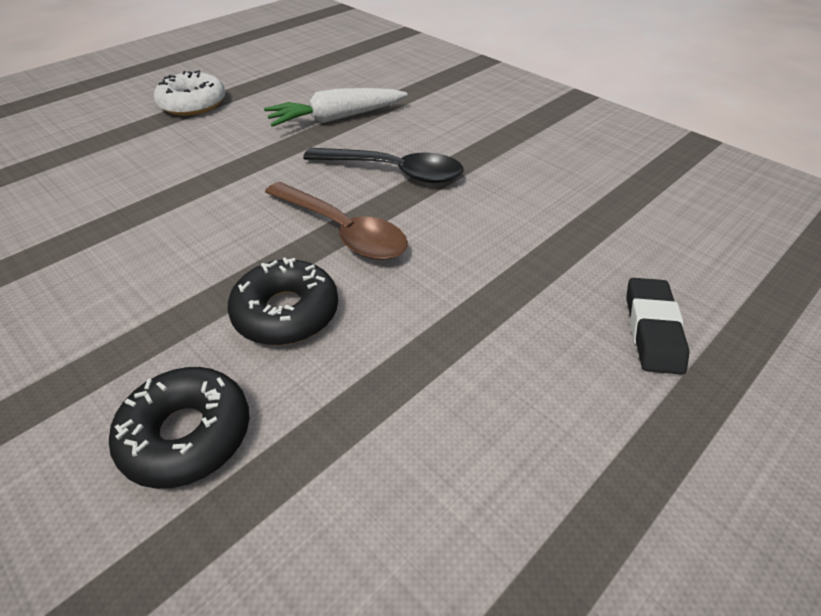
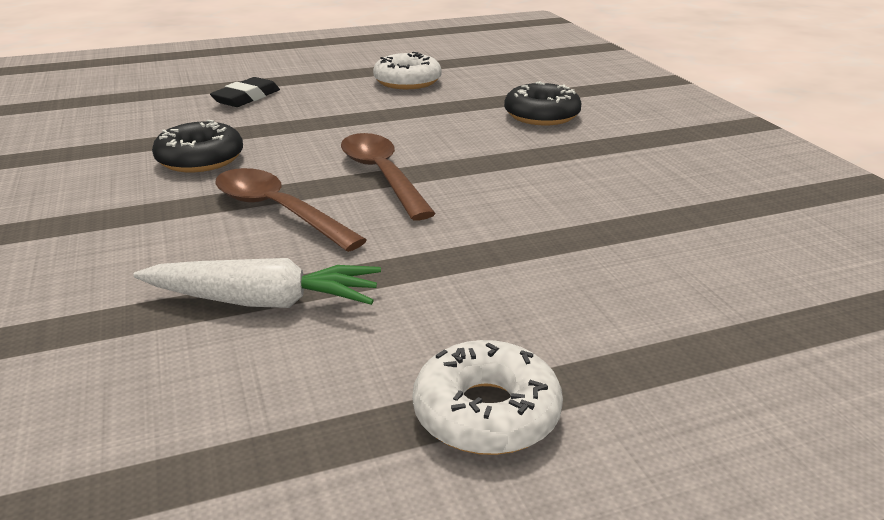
camera: 155 degrees left, 15 degrees down
black donut [228,257,338,345] -> black donut moved to [152,120,243,172]
black spoon [303,148,463,183] -> brown spoon [215,168,367,252]
none -> white donut [373,52,442,89]

